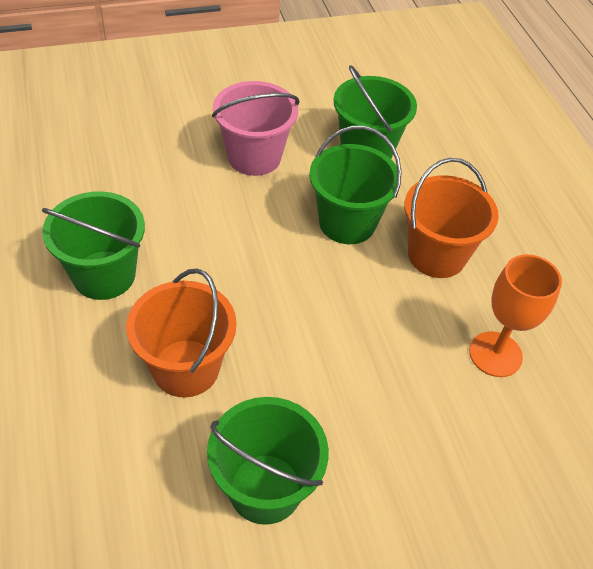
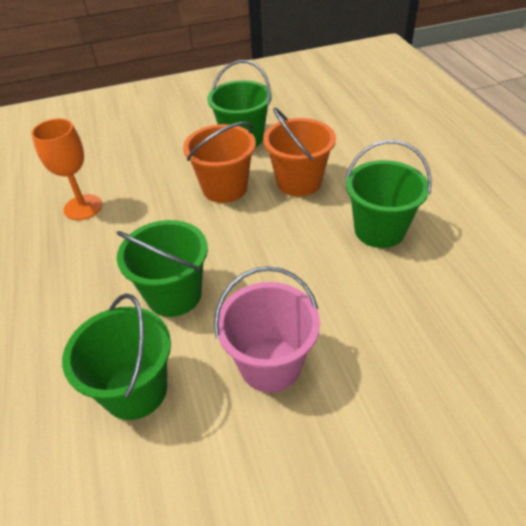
camera: 175 degrees left, 5 degrees down
orange bucket [404,158,499,278] -> orange bucket moved to [183,122,256,203]

